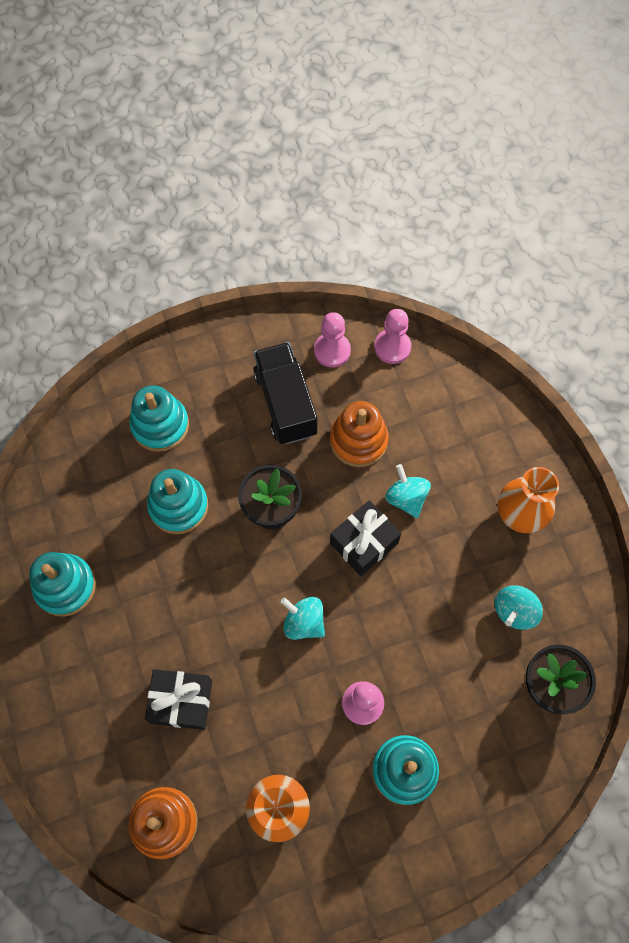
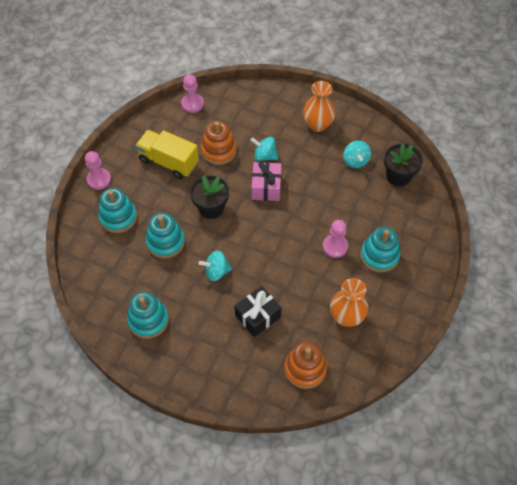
camera: 45 degrees left, 10 degrees down
black truck [253,342,318,444] -> yellow truck [135,130,199,179]
turquoise spinning top [281,597,325,640] -> turquoise spinning top moved to [199,250,232,281]
pink pawn [314,312,351,368] -> pink pawn moved to [85,151,111,190]
black gift [330,500,401,576] -> pink gift [251,162,282,201]

